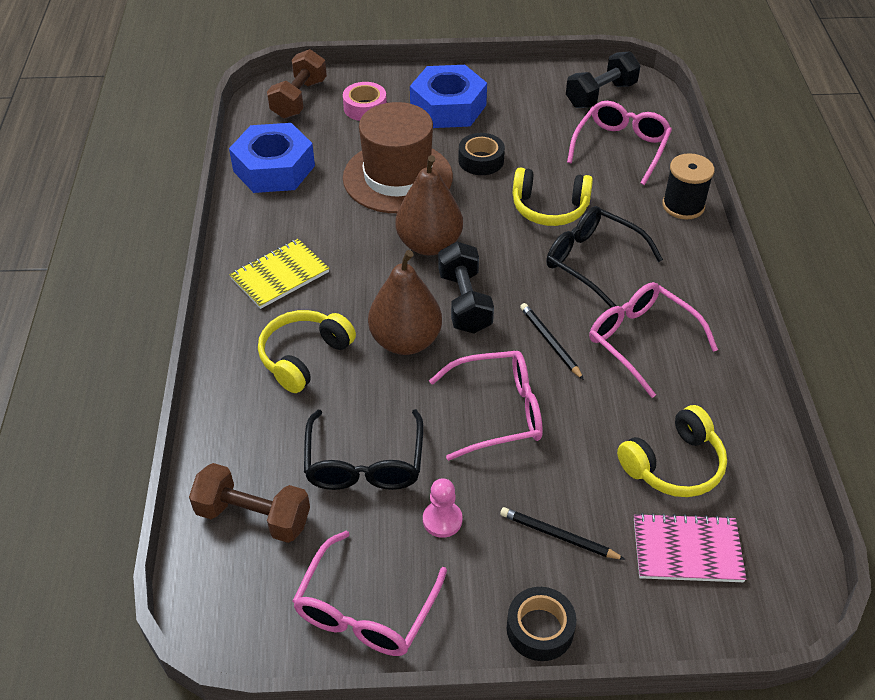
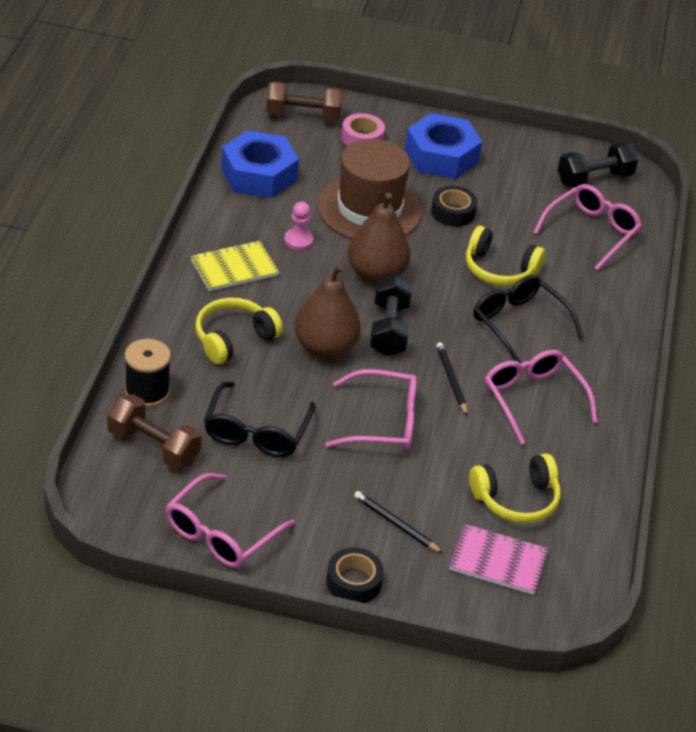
camera: 10 degrees right, 5 degrees down
brown dumbbell [267,49,327,119] -> brown dumbbell turned 60 degrees clockwise [266,81,343,122]
pink pawn [423,478,462,538] -> pink pawn moved to [284,202,314,250]
black spool [662,153,715,220] -> black spool moved to [125,339,171,407]

